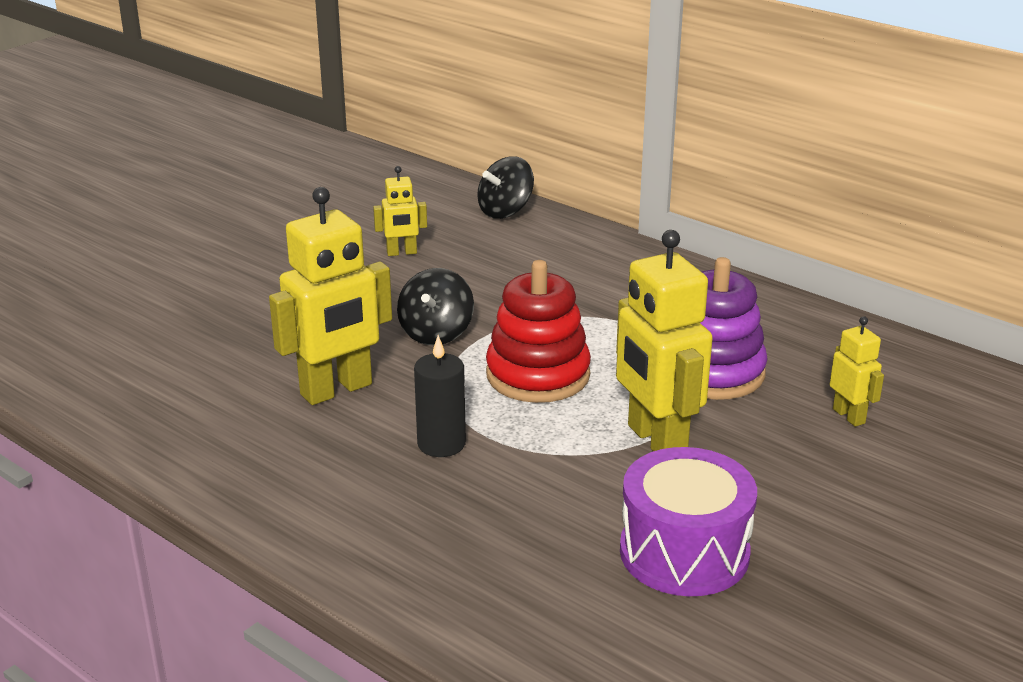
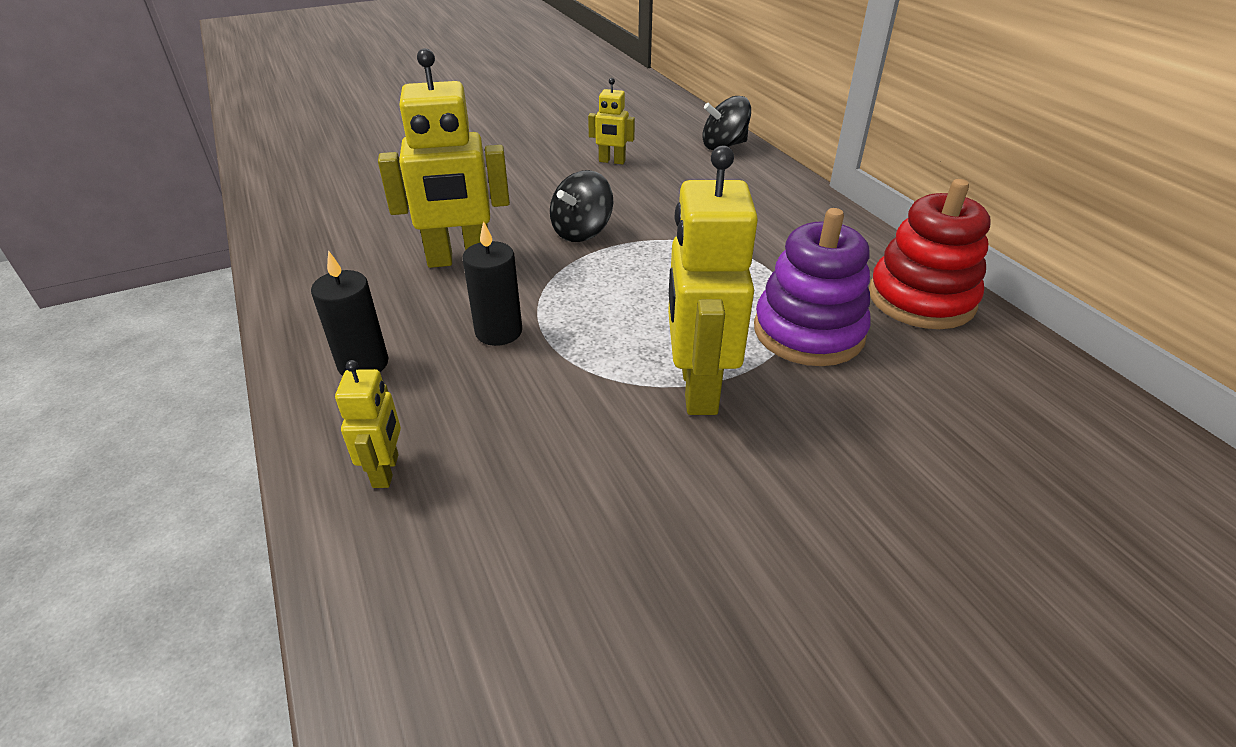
camera: 25 degrees right, 10 degrees up
red stacking toy [486,260,591,403] -> red stacking toy moved to [869,179,991,329]
purple drum [620,447,757,596] -> none
yellow robot [830,316,884,427] -> yellow robot moved to [335,360,401,488]
none -> black candle [311,250,388,376]

